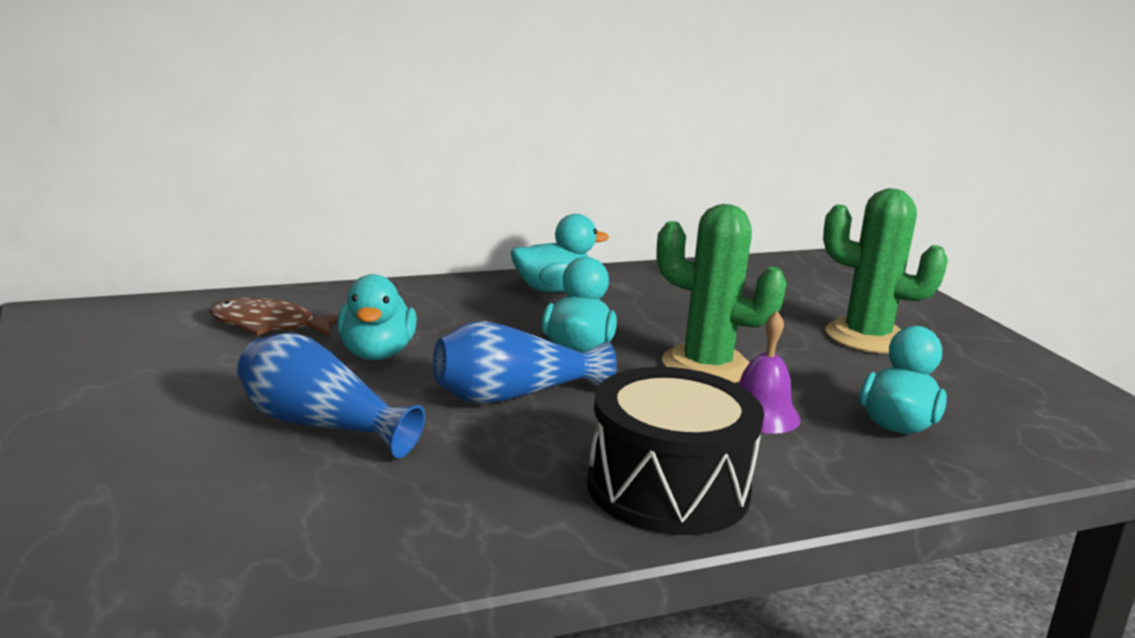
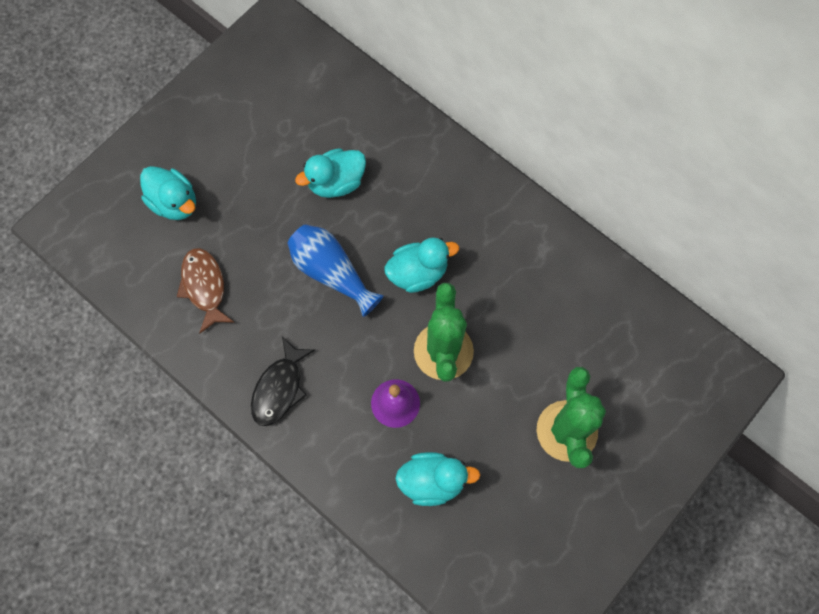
camera: 65 degrees right, 50 degrees up
brown fish [209,297,339,338] -> brown fish moved to [177,248,234,334]
blue vase [237,333,425,458] -> none
turquoise duck [511,214,609,292] -> turquoise duck moved to [140,166,196,220]
black drum [587,367,764,535] -> black fish [251,337,315,426]

